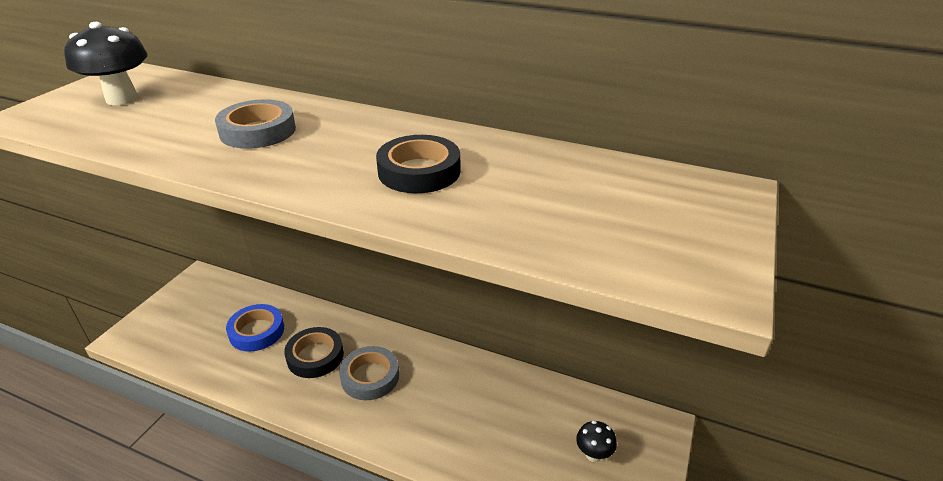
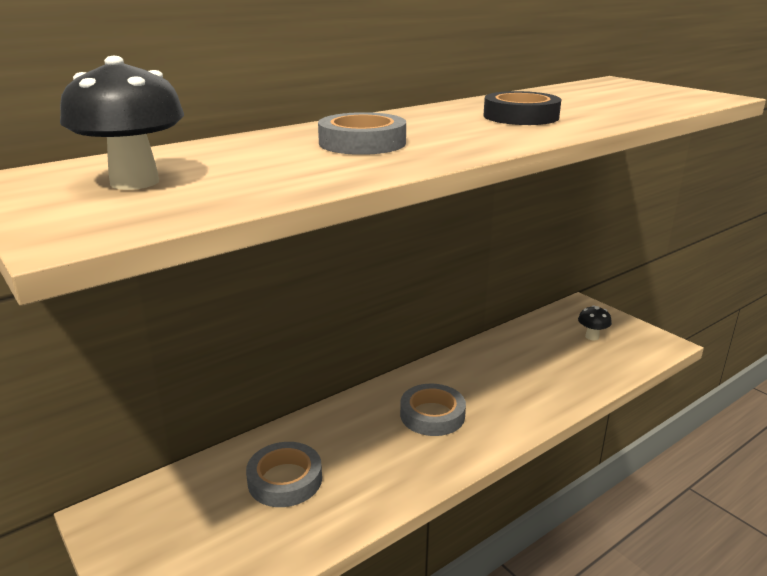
camera: 60 degrees left, 10 degrees down
blue tape [226,304,284,352] -> grey tape [246,442,322,507]
black tape [284,327,344,378] -> none

